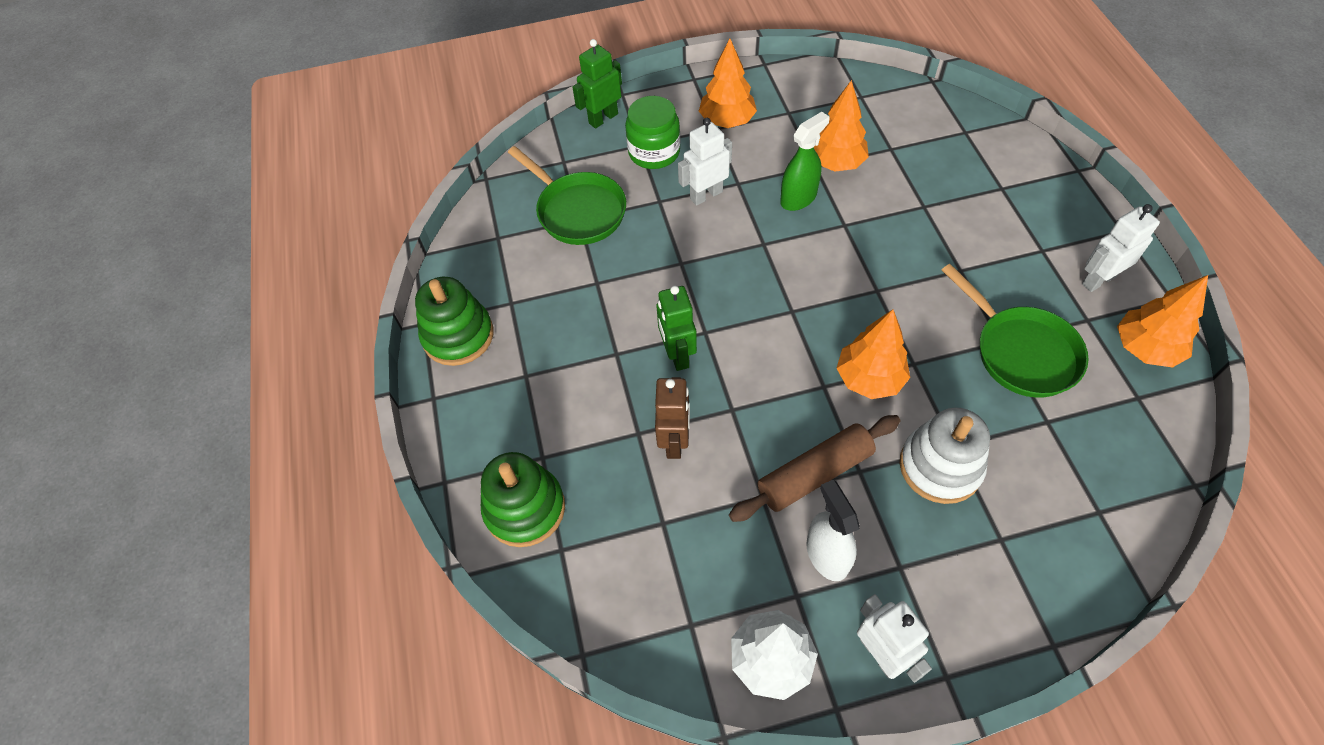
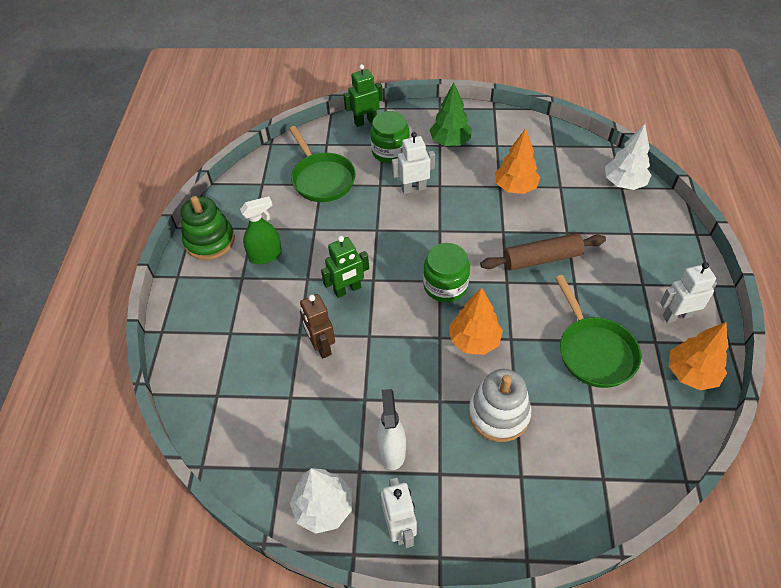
camera: 15 degrees right, 5 degrees down
green stacking toy [481,452,565,547] -> none
brown robot [655,377,690,459] -> brown robot turned 135 degrees clockwise [300,294,335,358]
green robot [656,285,697,371] -> green robot turned 120 degrees counterclockwise [321,236,369,298]
orange tree [699,39,757,128] -> green tree [430,83,472,146]
brown rolling pin [729,415,900,522] -> brown rolling pin moved to [480,233,606,271]
green spray bottle [780,112,829,211] -> green spray bottle moved to [240,196,282,264]
none -> green jar [423,243,470,302]
none -> white tree [605,124,651,190]

